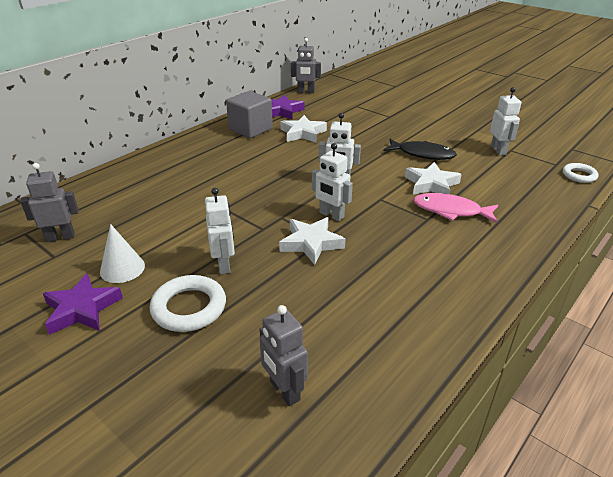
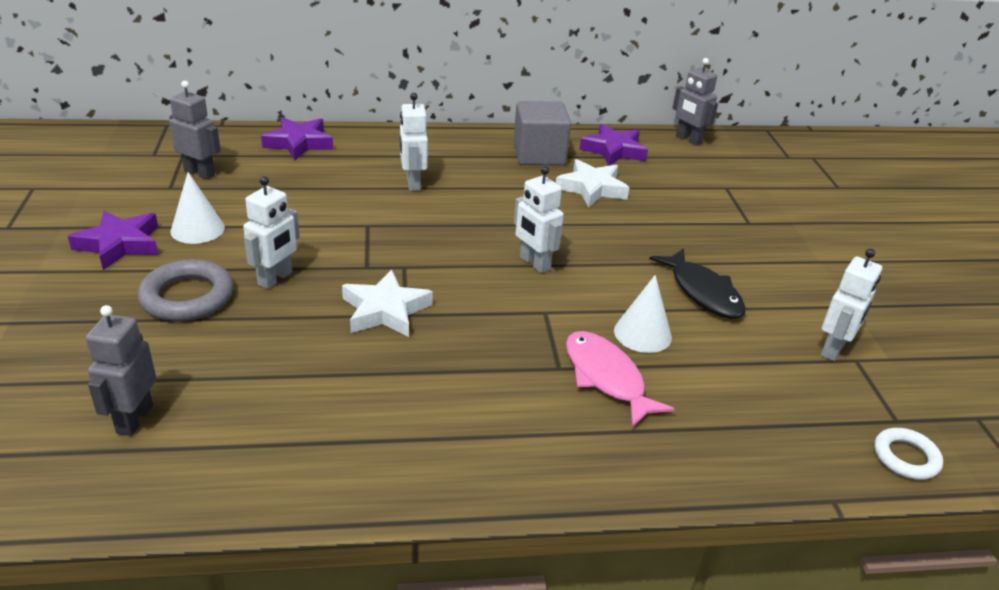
camera: 40 degrees right, 0 degrees up
white ring [150,275,226,332] -> grey ring [137,259,234,321]
white robot [312,143,353,221] -> white robot moved to [400,93,428,191]
white star [405,162,462,195] -> white cone [614,275,672,353]
none -> purple star [261,117,333,160]

